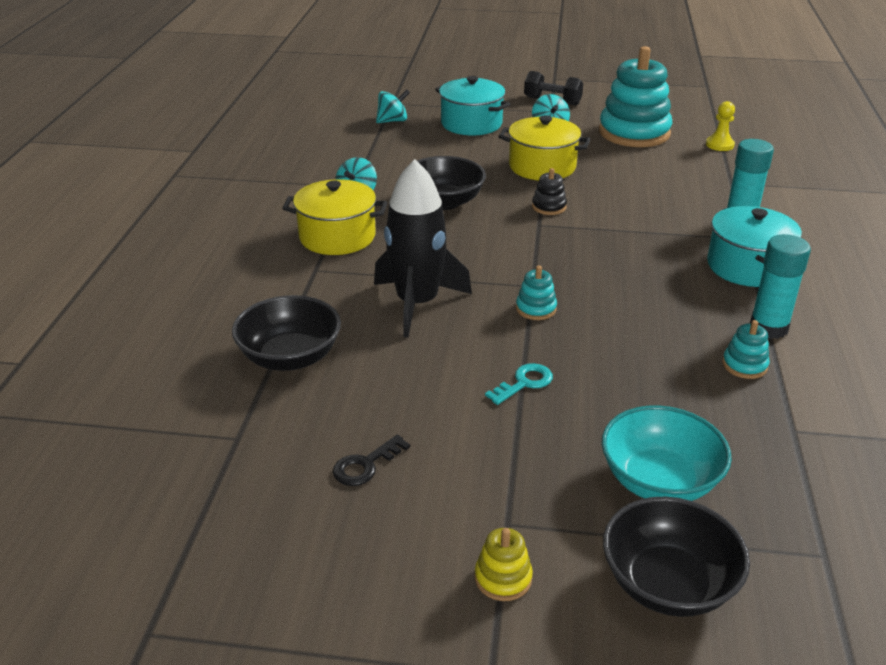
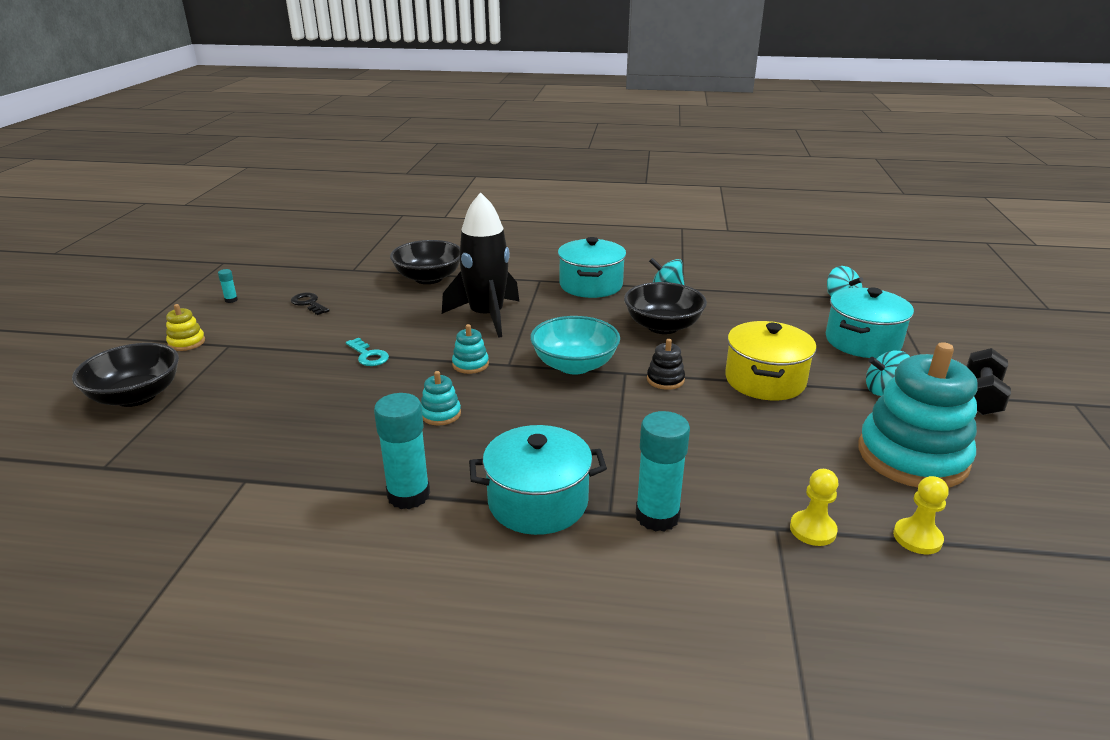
camera: 90 degrees right, 5 degrees down
yellow pot [282,179,387,255] -> turquoise pot [558,237,626,298]
turquoise bowl [602,405,732,501] -> turquoise bowl moved to [530,316,620,375]
turquoise stacking toy [722,320,770,379] -> turquoise stacking toy moved to [421,371,461,425]
none -> turquoise glue stick [218,269,238,303]
none -> yellow pawn [790,469,838,546]

